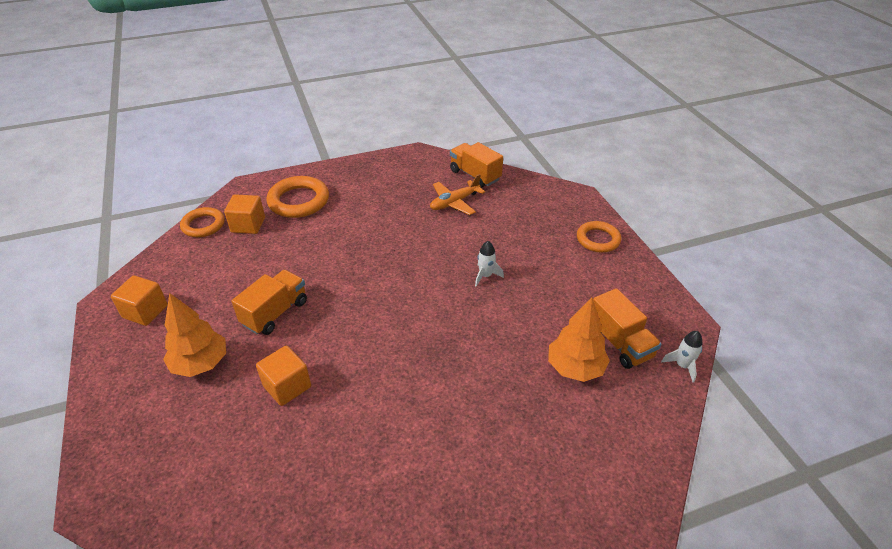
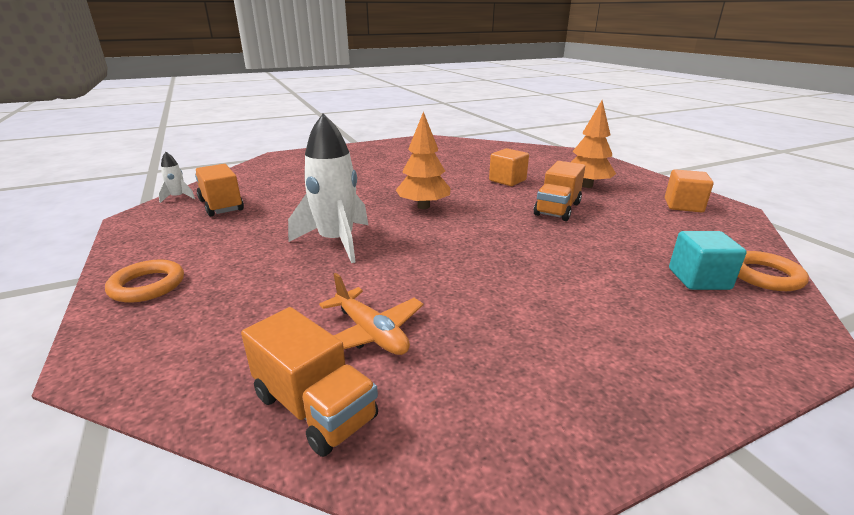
camera: 175 degrees right, 15 degrees down
orange cube [224,194,265,234] -> turquoise cube [669,231,747,290]
orange ring [266,176,329,218] -> none
orange plane [430,174,485,215] -> orange plane turned 90 degrees clockwise [319,273,423,355]
white rocket [475,241,504,286] -> white rocket [288,113,368,263], size x2.17
orange tree [548,298,610,382] -> orange tree moved to [396,111,450,209]

